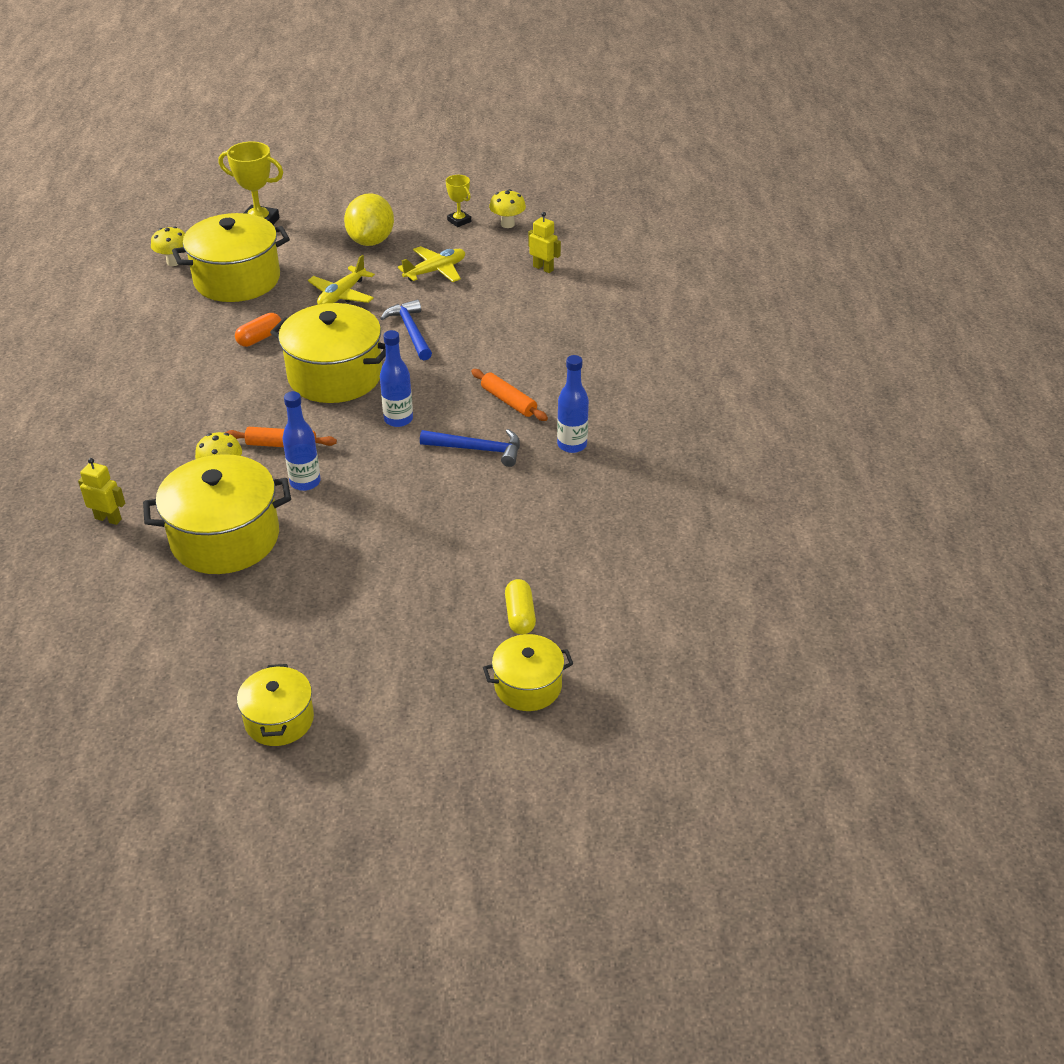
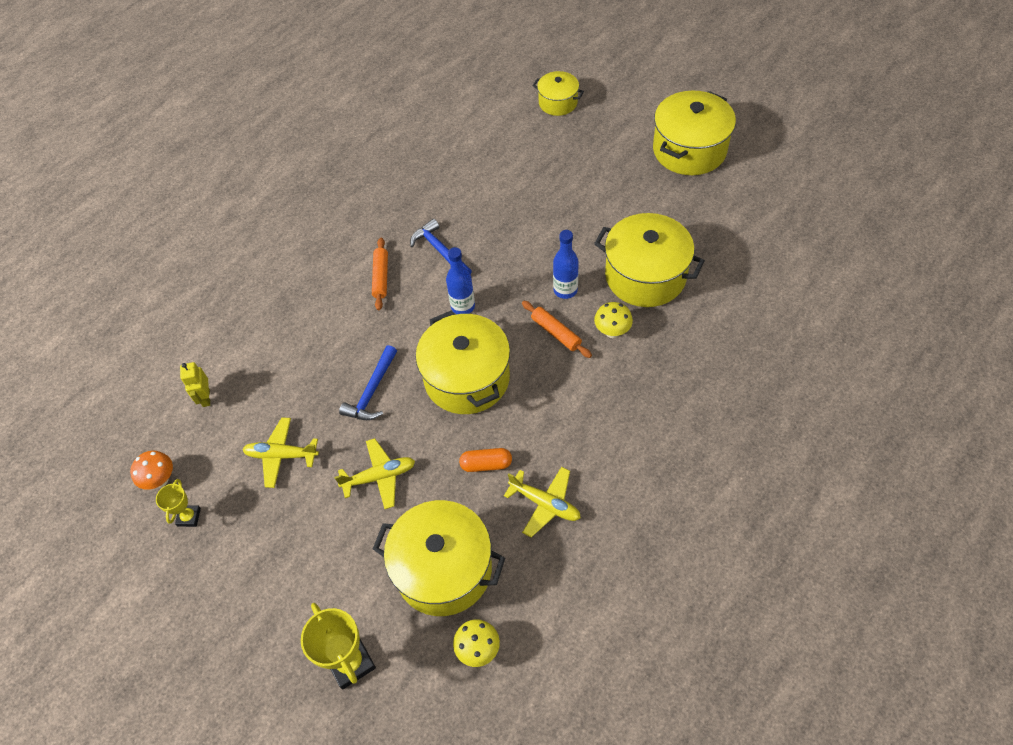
camera: 135 degrees left, 15 degrees up
yellow robot [78,458,125,525] -> none
yellow pot [237,664,314,746] -> yellow pot [653,91,736,175], size x1.79
yellow lemon [344,193,394,246] -> none
yellow mushroom [489,189,526,228] -> orange mushroom [130,451,173,490]
yellow capsule [505,579,536,635] -> none
blue bottle [557,355,589,453] -> none
none -> yellow plane [504,467,581,537]

